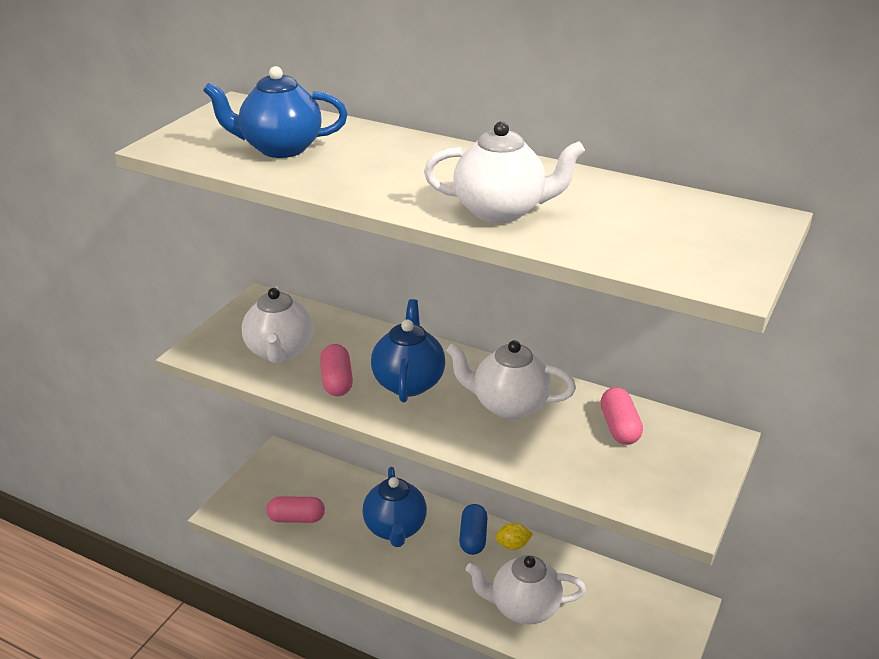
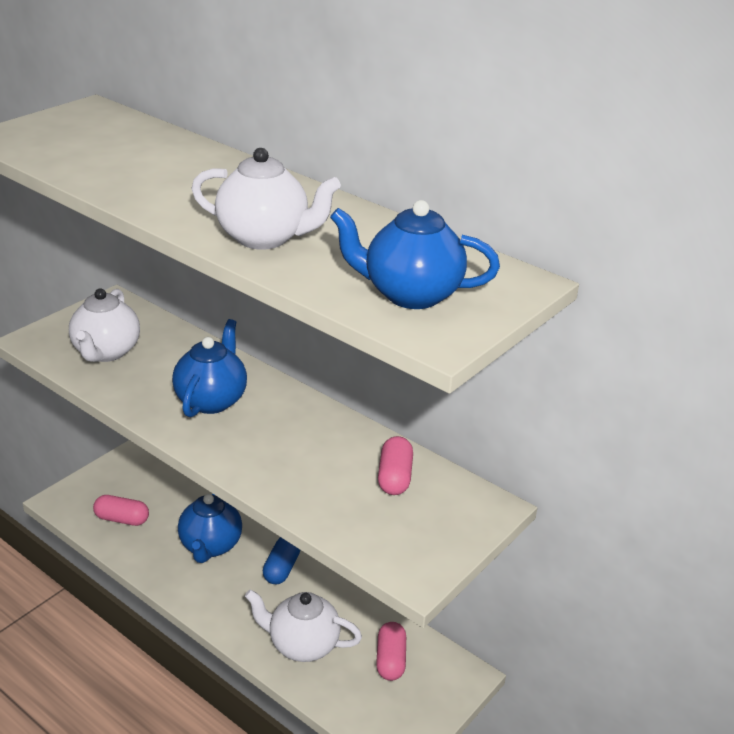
camera: 10 degrees right, 0 degrees up
blue teapot [203,66,348,158] -> blue teapot moved to [330,200,500,309]
pink capsule [320,344,353,396] -> pink capsule moved to [376,622,406,681]
white teapot [446,340,576,419] -> none
yellow lemon [495,523,533,550] -> none

